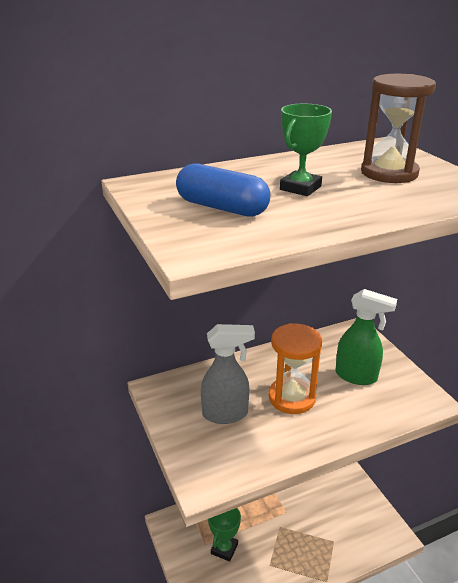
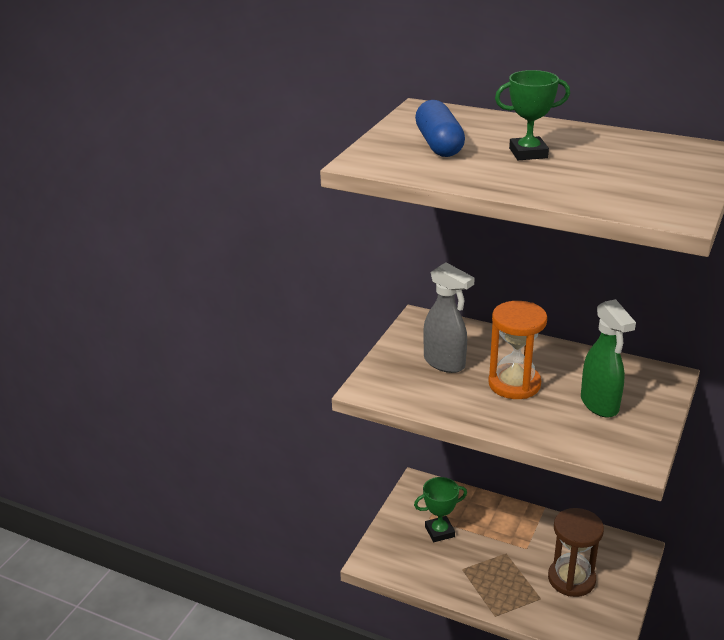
camera: 50 degrees right, 0 degrees up
brown hourglass [361,74,436,183] -> brown hourglass moved to [548,508,604,597]

